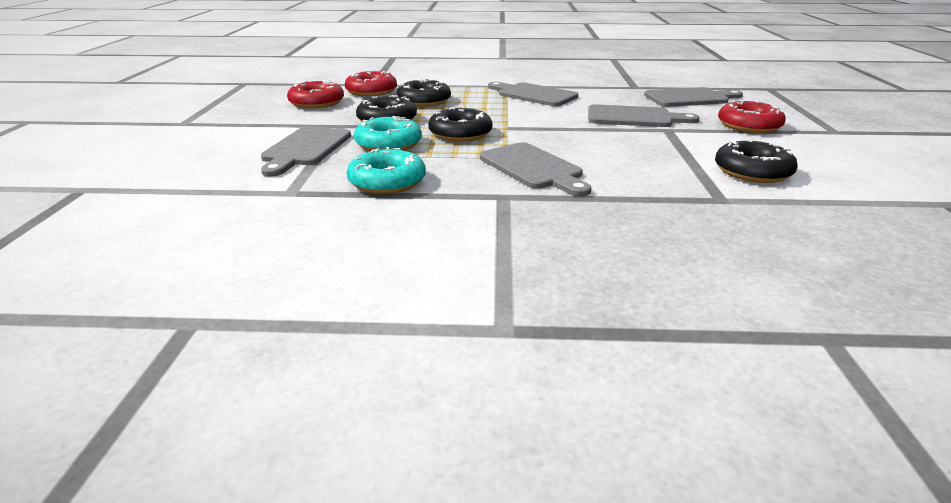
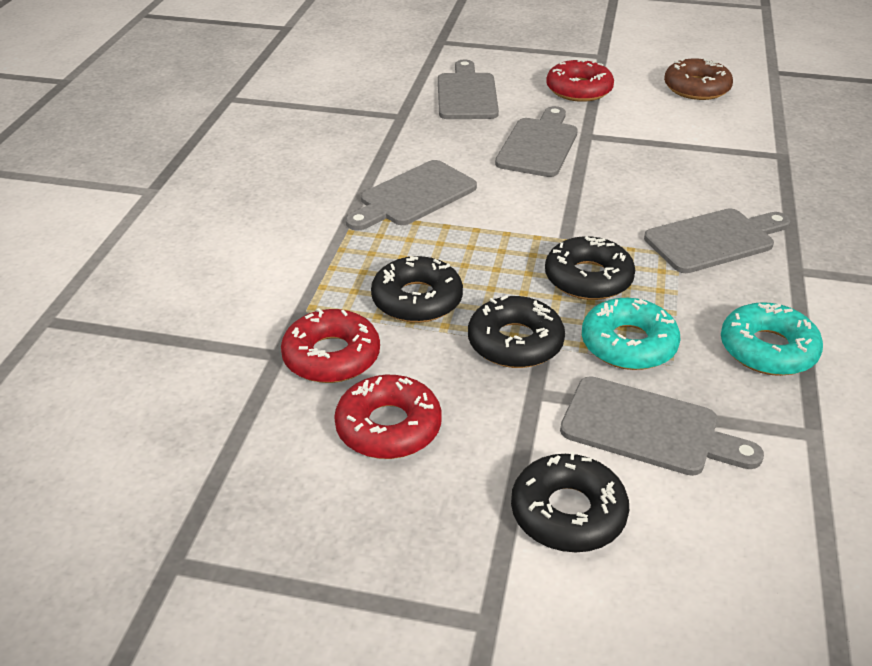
camera: 80 degrees left, 10 degrees up
black donut [715,139,798,183] -> black donut moved to [511,452,629,553]
none -> brown donut [664,58,733,100]

